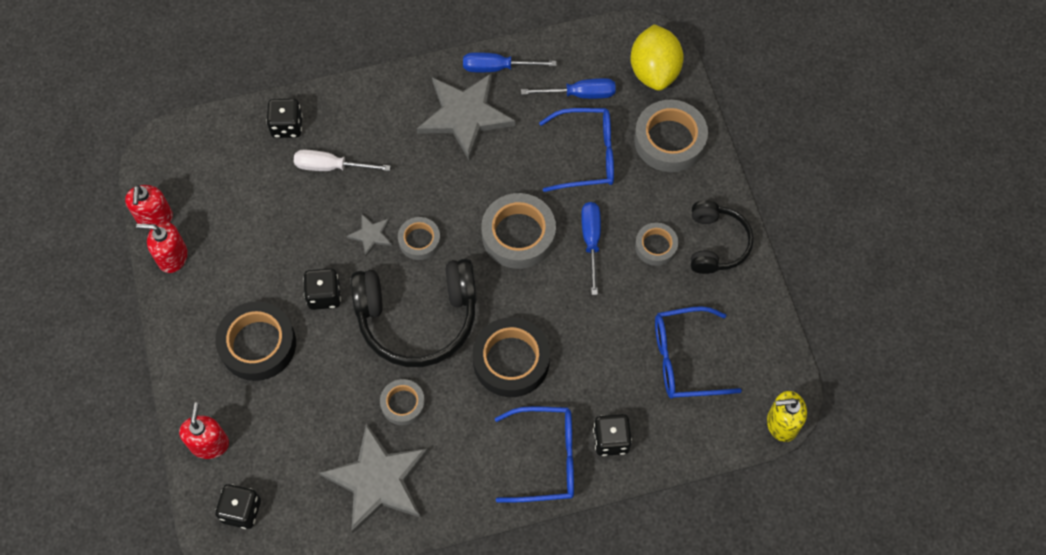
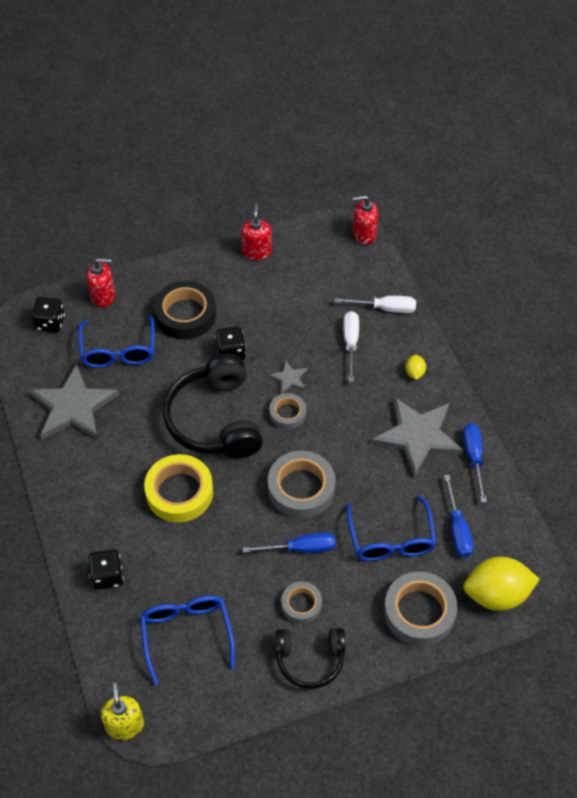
camera: 85 degrees right, 10 degrees down
red soap dispenser [125,185,173,230] -> red soap dispenser moved to [352,195,378,245]
black dice [266,99,303,138] -> white screwdriver [335,296,416,313]
grey tape [380,379,425,425] -> none
black tape [472,317,550,397] -> yellow tape [144,454,213,523]
blue glasses [495,406,574,503] -> blue glasses moved to [78,315,155,368]
none -> yellow lemon [405,355,426,380]

